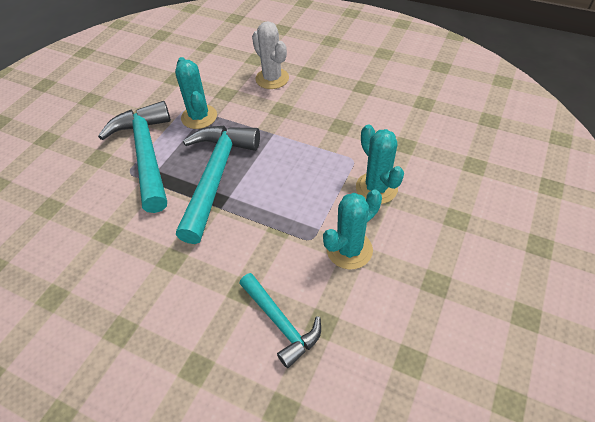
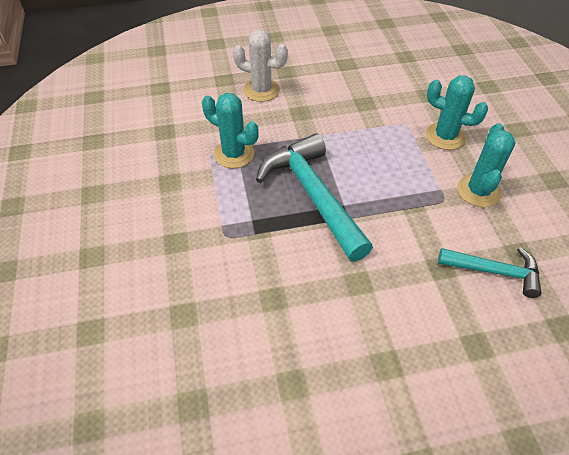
camera: 40 degrees left, 0 degrees up
turquoise hammer [98,101,171,213] -> none

